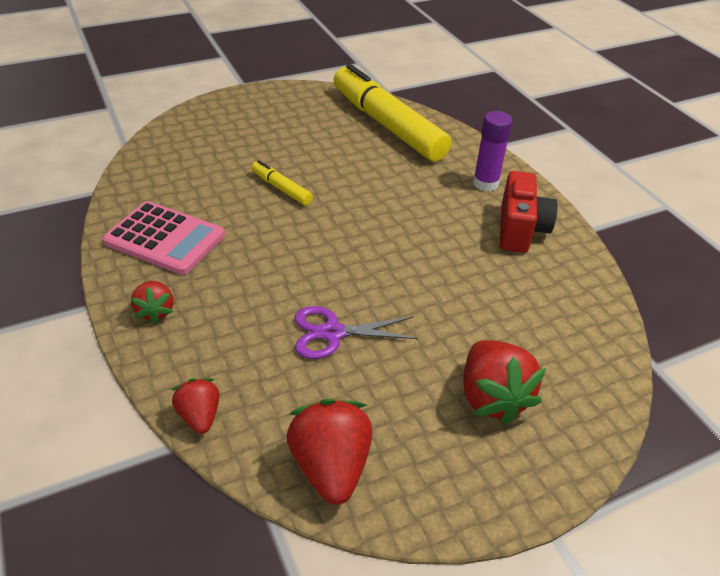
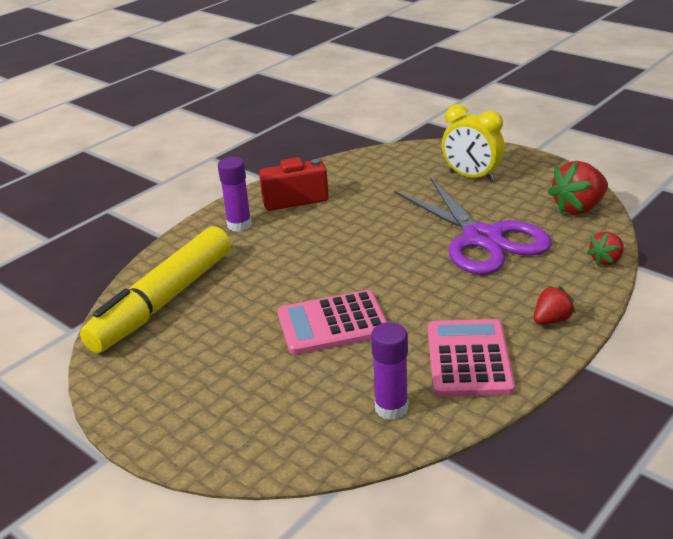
camera: 110 degrees left, 10 degrees down
yellow marker [251,160,313,205] -> pink calculator [277,290,387,355]
purple scissors [295,306,418,359] -> purple scissors [394,177,552,275], size x1.95
red strawberry [463,340,546,424] -> yellow clock [442,104,505,182]
none -> purple glue stick [371,322,408,420]

